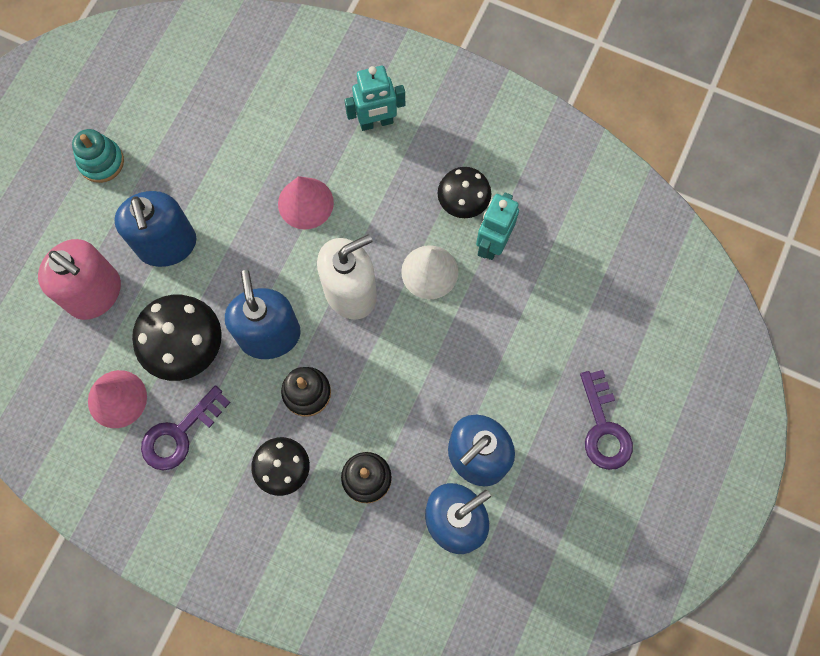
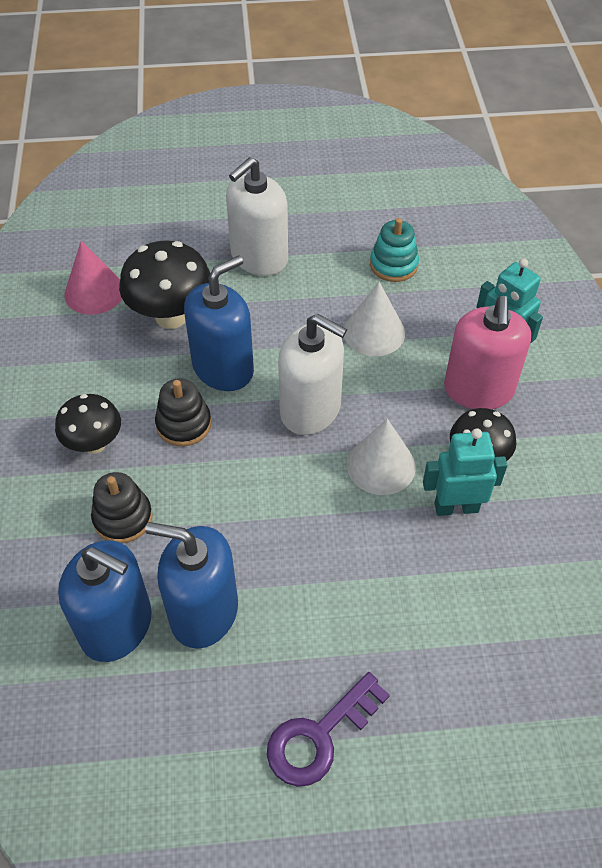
camera: 60 degrees right, 20 degrees down
pink soap dispenser [38,239,121,320] -> pink soap dispenser moved to [444,296,531,409]
turquoise stacking toy [72,129,124,183] -> turquoise stacking toy moved to [370,218,419,282]
blue soap dispenser [114,191,196,267] -> white soap dispenser [226,157,288,276]
purple key [141,385,231,470] -> none
pink cone [278,176,334,229] -> white cone [344,282,405,356]

